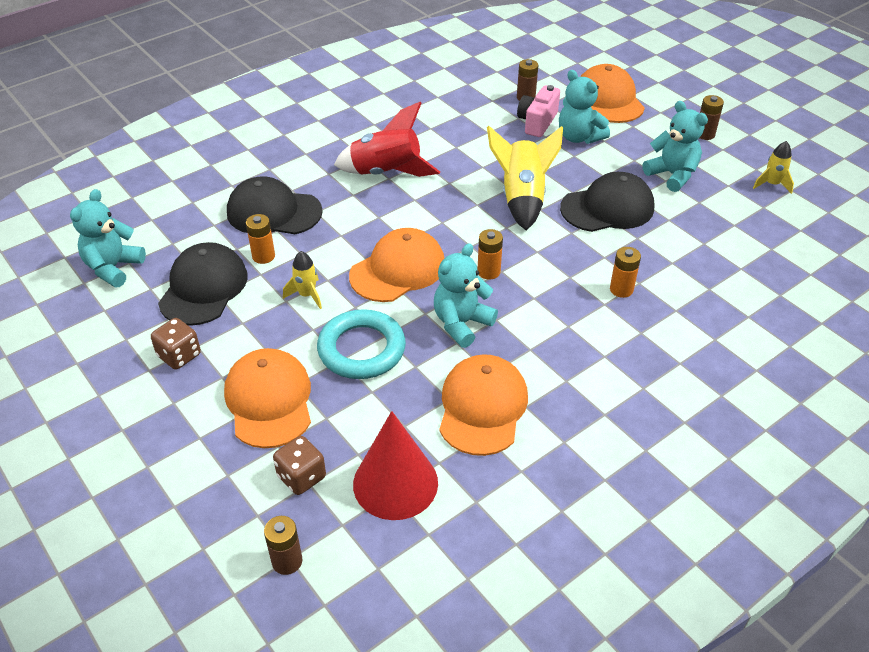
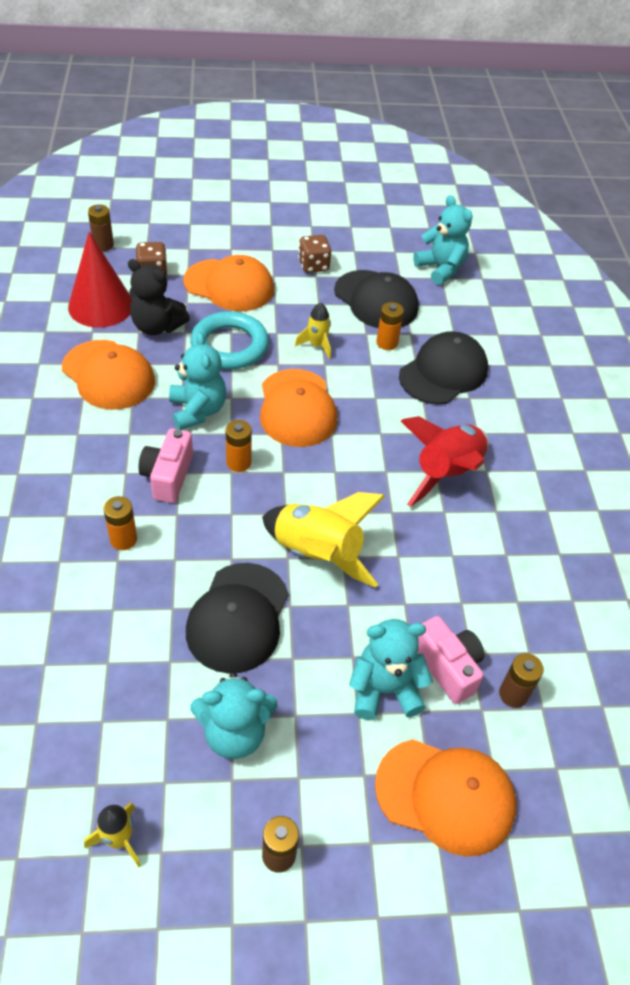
camera: 120 degrees right, 5 degrees up
none -> black teddy bear [128,259,190,335]
none -> pink camera [138,429,193,503]

